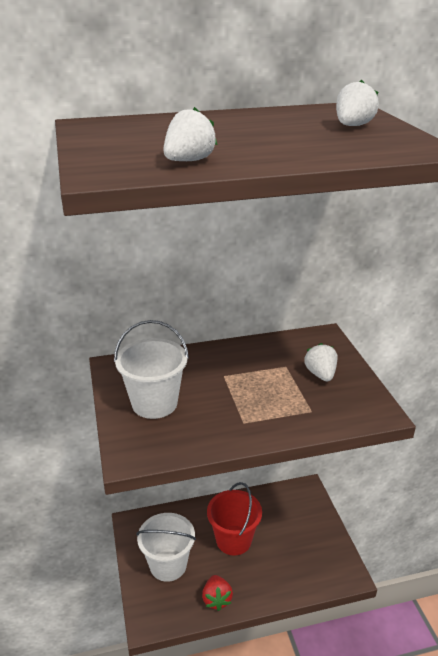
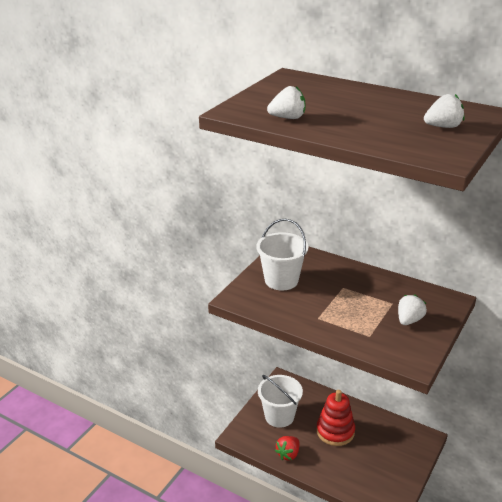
camera: 45 degrees right, 0 degrees up
red bucket [207,482,262,555] -> red stacking toy [316,390,355,446]

